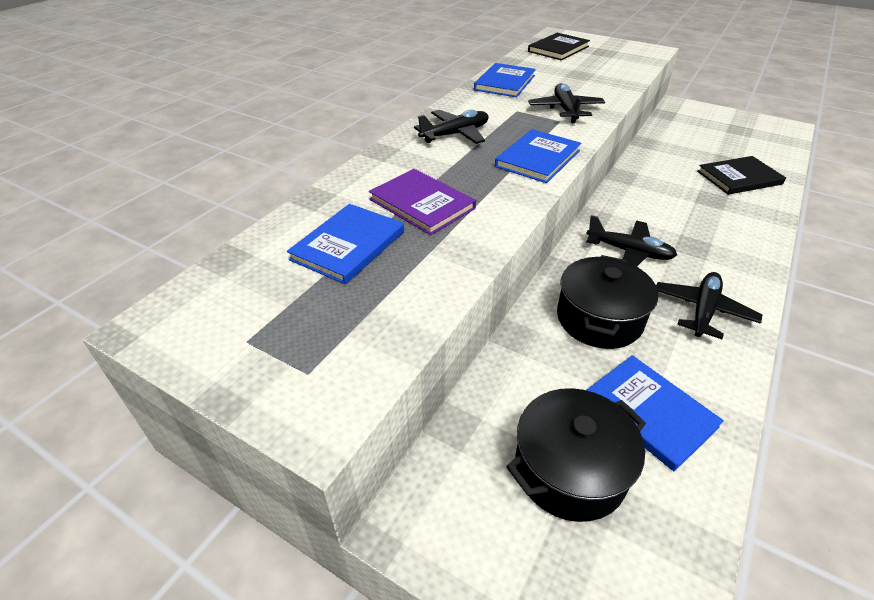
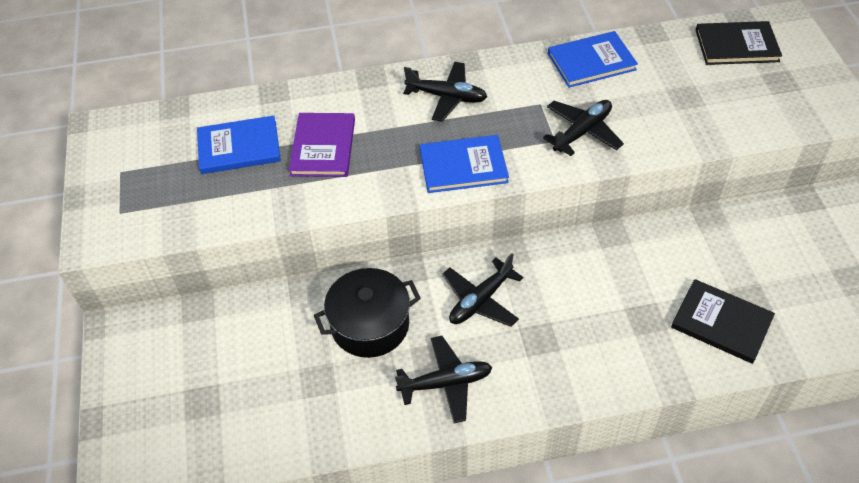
camera: 50 degrees right, 10 degrees up
black pot [506,388,646,522] -> none
black plane [586,215,677,267] -> black plane turned 60 degrees clockwise [442,253,523,327]
blue book [587,355,724,471] -> none

